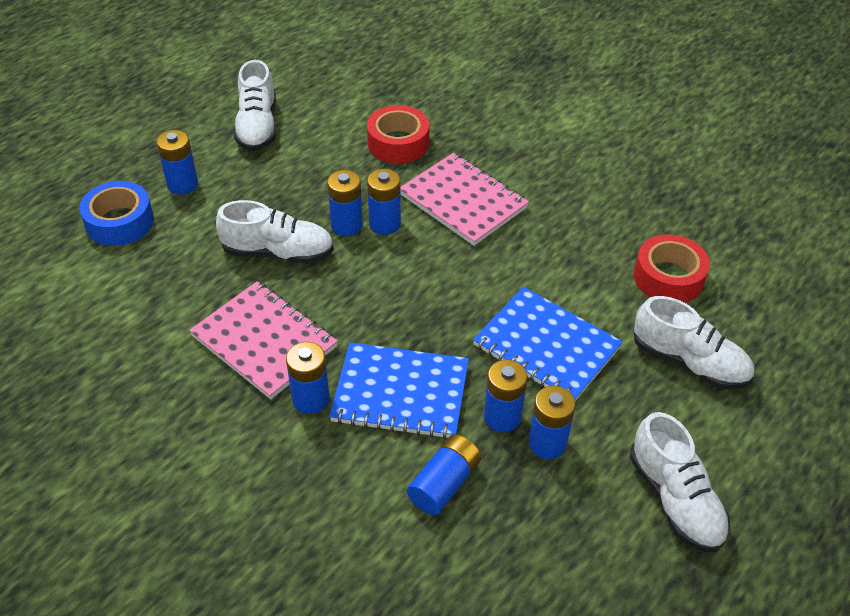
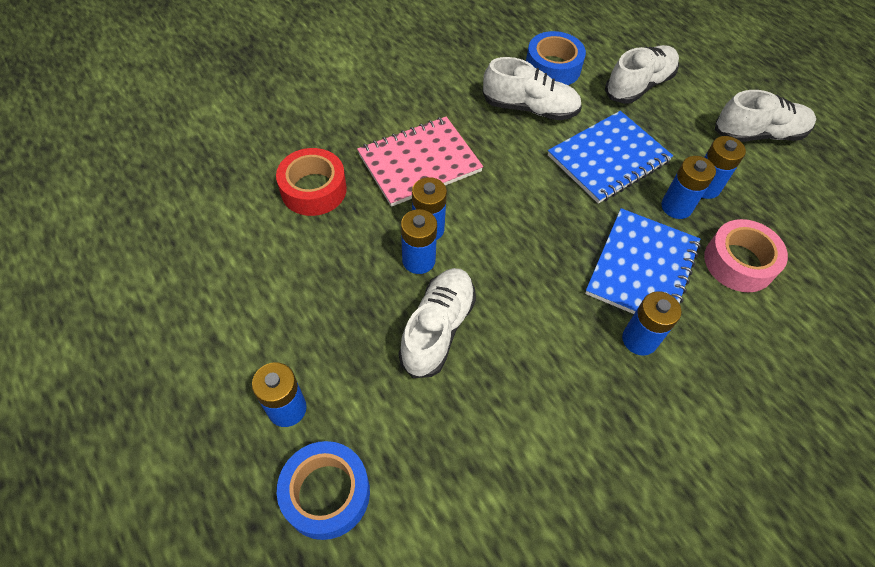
camera: 75 degrees left, 10 degrees up
pink notebook [189,281,338,399] -> none
white shoe [233,60,277,151] -> white shoe moved to [482,57,582,120]
blue battery [407,434,481,515] -> pink tape [704,219,788,292]
red tape [634,234,710,303] -> blue tape [526,31,586,85]

